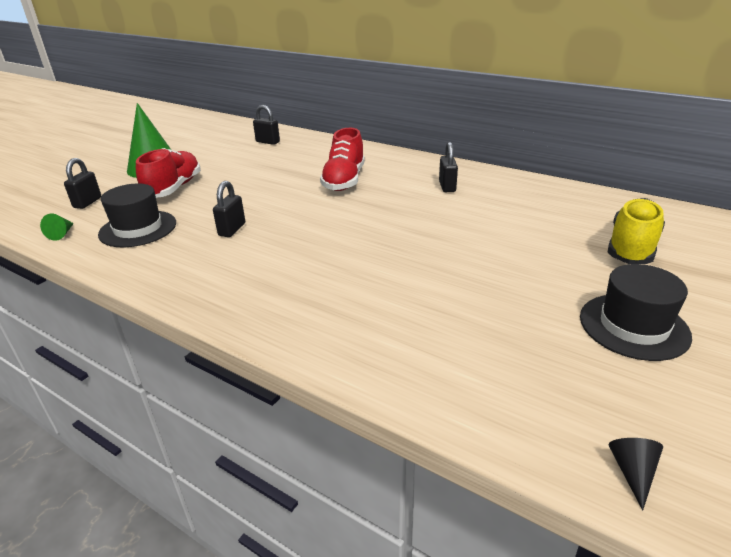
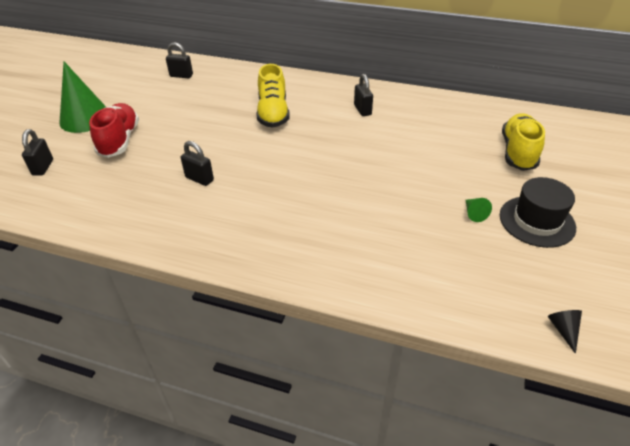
camera: 15 degrees left, 10 degrees up
green cone [40,214,74,241] -> green cone moved to [465,198,492,222]
black hat [98,184,176,247] -> none
black padlock [213,181,245,237] -> black padlock turned 60 degrees counterclockwise [181,141,214,186]
red shoe [320,128,365,191] -> yellow shoe [257,64,290,128]

